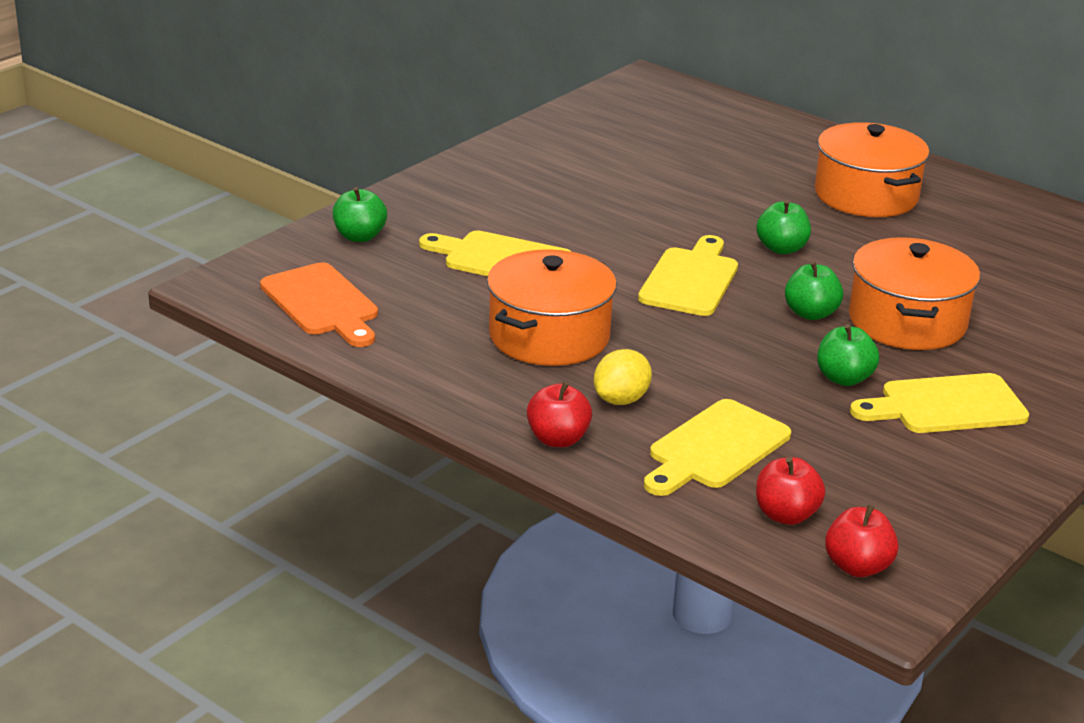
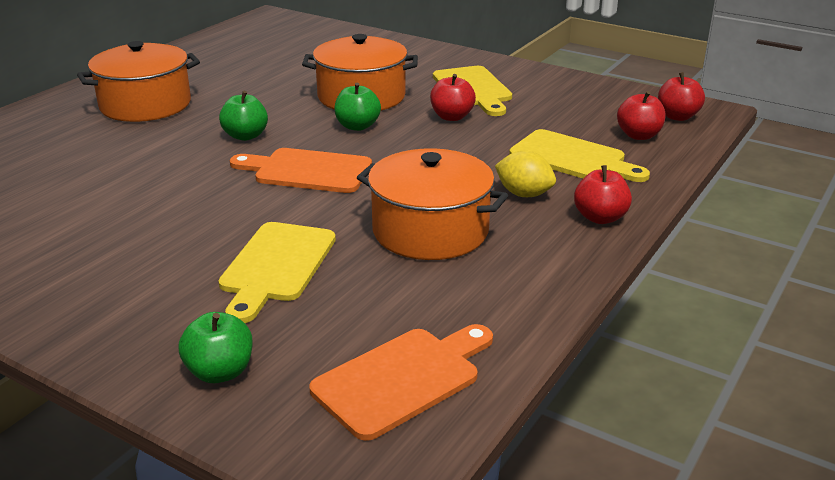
camera: 95 degrees left, 0 degrees up
yellow cutting board [638,235,738,316] -> orange cutting board [230,148,372,193]
green apple [817,324,879,386] -> red apple [430,74,476,121]

